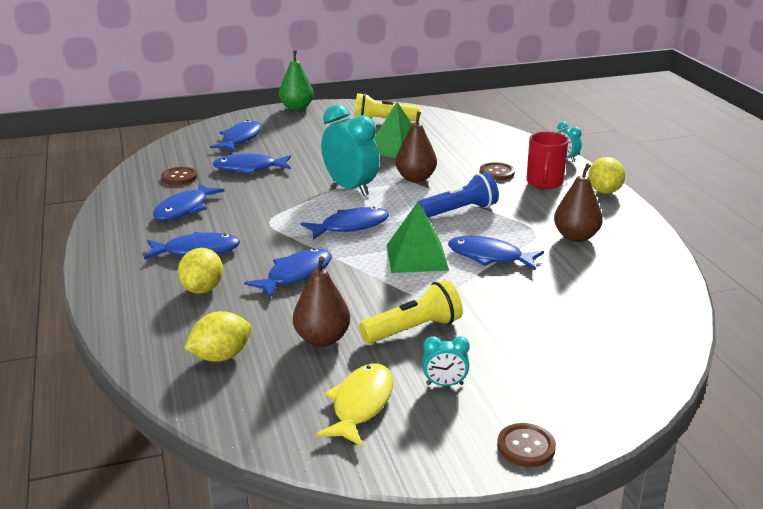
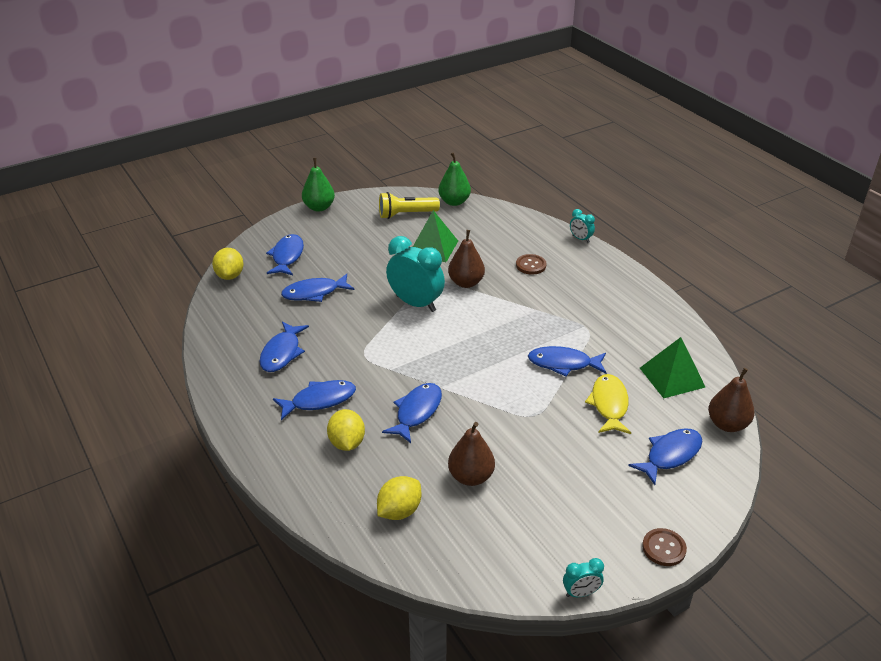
camera: 15 degrees left, 10 degrees up
brown button [161,167,197,185] -> none
blue fish [301,207,389,240] -> blue fish moved to [628,428,702,485]
yellow fish [316,364,393,447] -> yellow fish moved to [585,374,631,434]
yellow flashlight [359,280,463,344] -> none
green pyramid [387,201,449,273] -> green pyramid moved to [640,337,705,399]
blue flashlight [419,172,499,218] -> none
turquoise clock [422,336,470,386] -> turquoise clock moved to [563,558,604,597]
red mug [526,132,568,189] -> none
brown pear [554,163,603,242] -> brown pear moved to [708,368,755,432]
yellow lemon [588,157,625,194] -> yellow lemon moved to [212,248,244,280]
none -> green pear [438,153,471,206]

